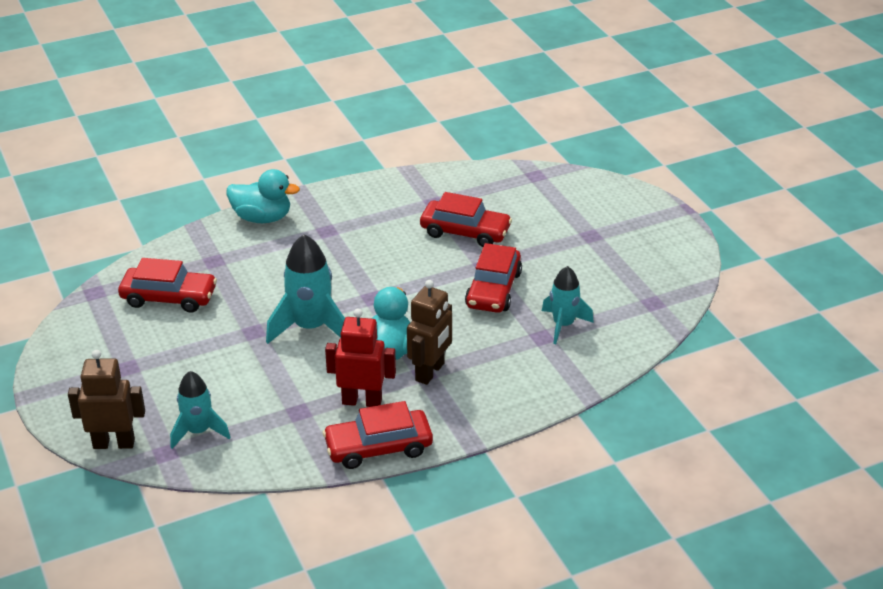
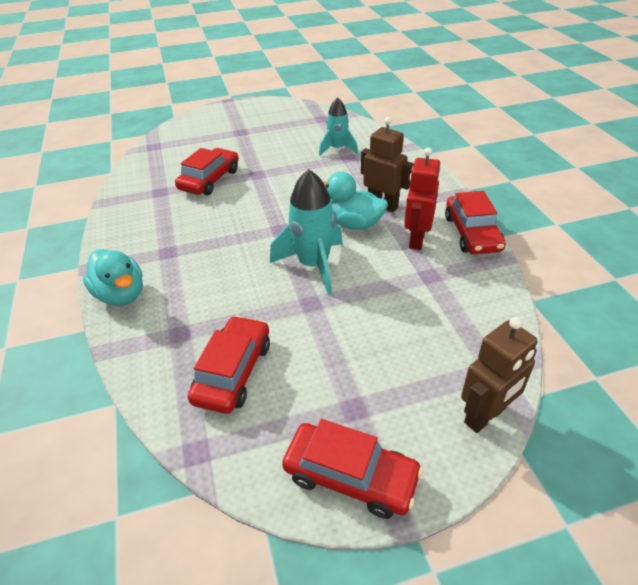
camera: 80 degrees left, 5 degrees up
brown robot [68,350,145,449] -> brown robot turned 135 degrees counterclockwise [461,317,537,433]
turquoise rocket [170,371,231,449] -> none
turquoise duck [226,169,300,223] -> turquoise duck turned 120 degrees clockwise [83,249,143,306]
red car [465,243,522,313] -> red car moved to [282,419,423,519]

